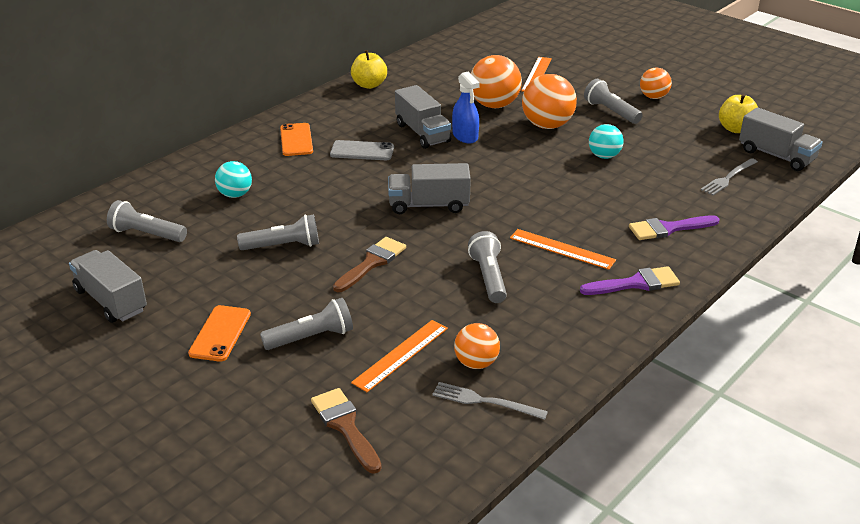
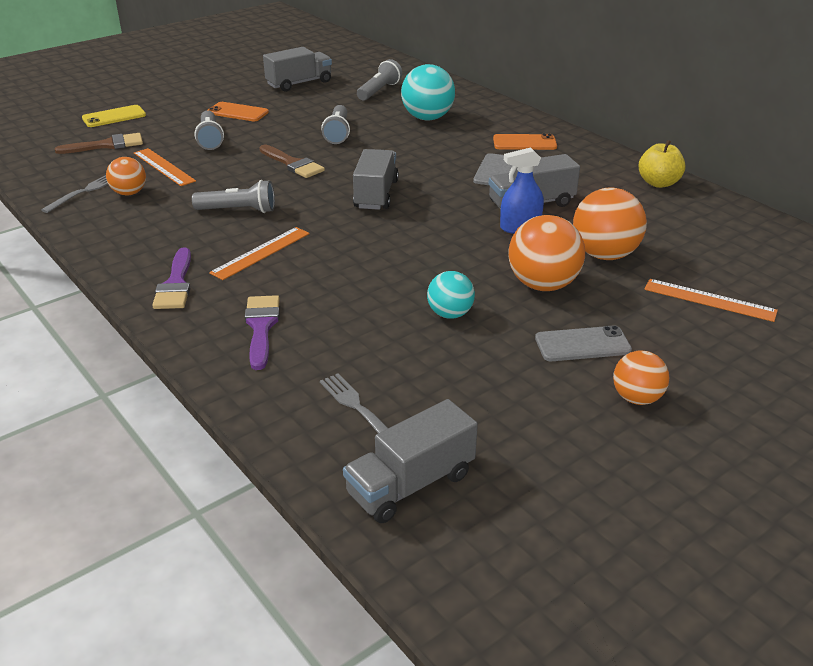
camera: 100 degrees right, 0 degrees up
turquoise ball [215,161,252,198] -> turquoise ball [401,64,455,121], size x1.66
grey flashlight [584,79,643,124] -> grey phone [535,325,632,361]
yellow apple [719,94,758,133] -> none
none -> yellow phone [82,105,146,127]

